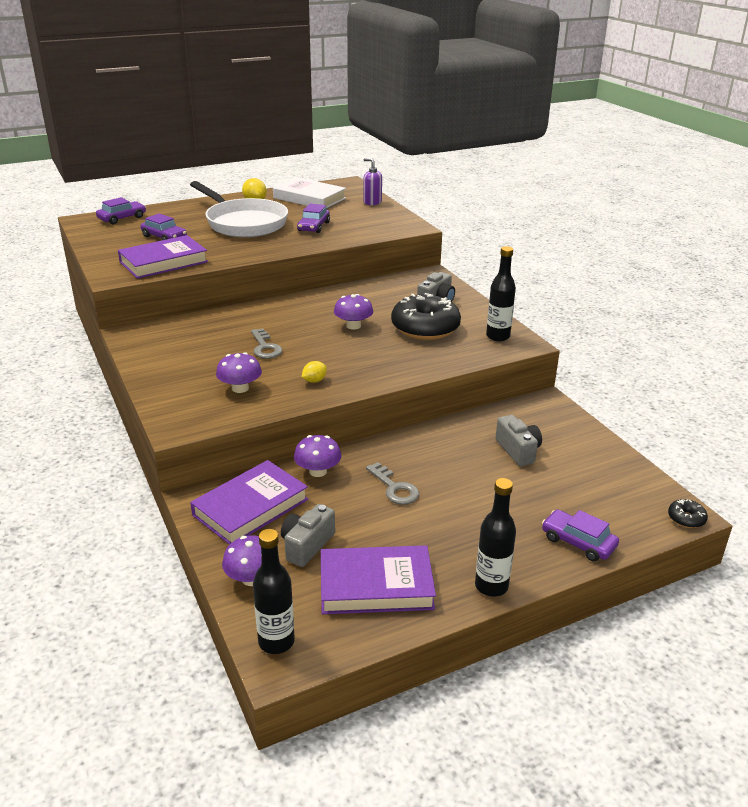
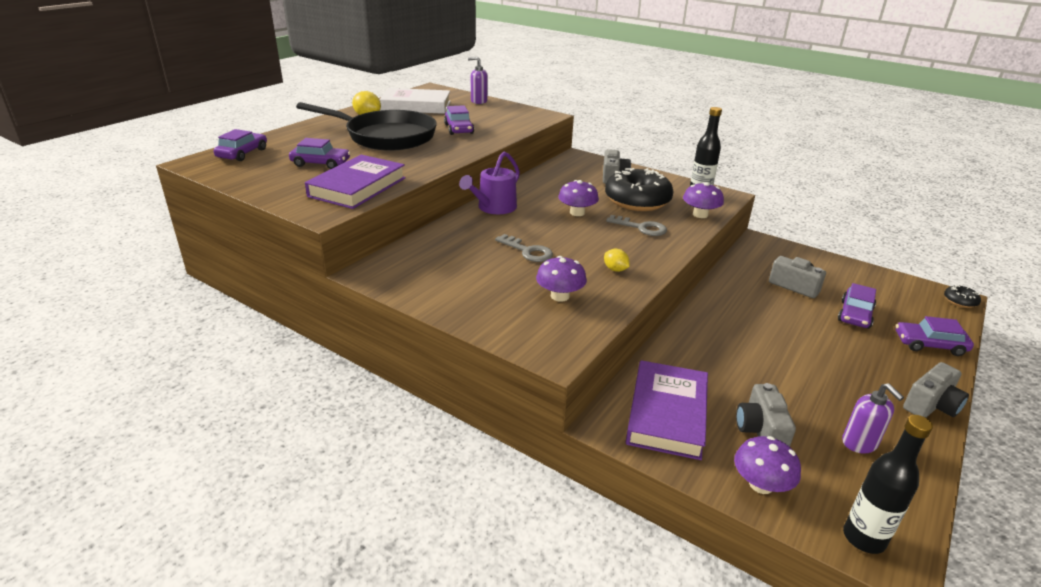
camera: 30 degrees left, 0 degrees up
white pan [190,181,288,237] -> black pan [296,102,437,151]
purple mushroom [294,435,342,477] -> purple mushroom moved to [683,182,724,218]
yellow lemon [302,361,327,383] -> yellow lemon turned 60 degrees counterclockwise [604,249,630,272]
purple book [321,545,436,614] -> purple soap dispenser [842,383,904,454]
grey key [366,462,419,505] -> grey key moved to [606,215,667,236]
black bottle [475,478,516,597] -> grey camera [903,362,969,418]
none -> purple watering can [459,152,520,214]
none -> purple car [838,283,876,329]

